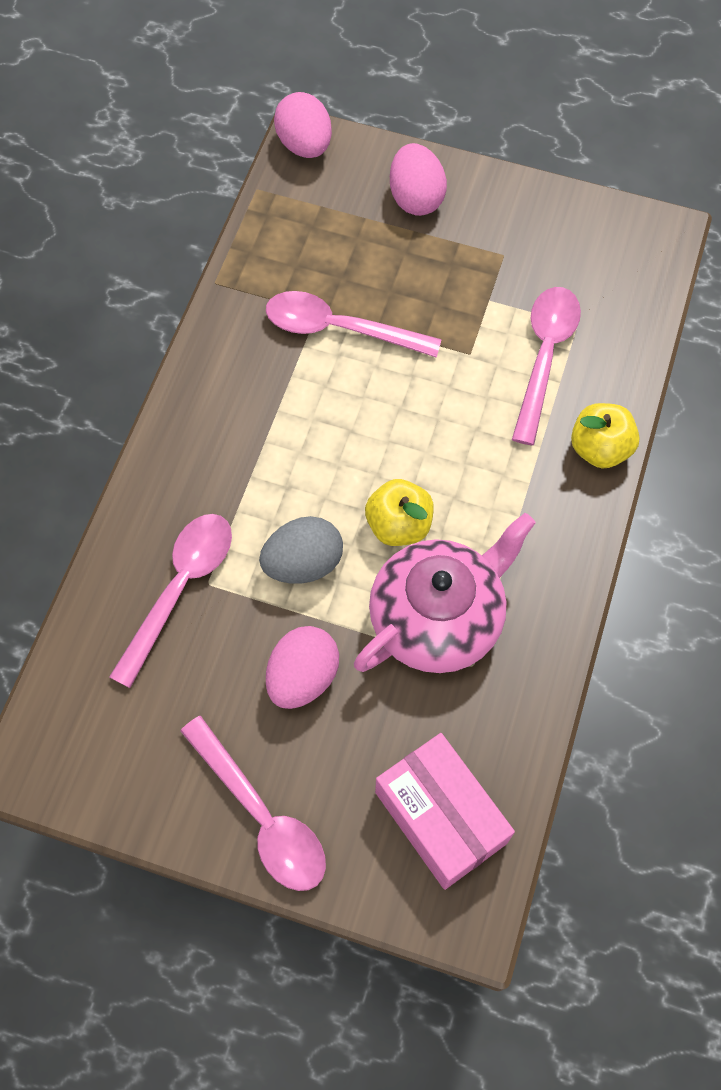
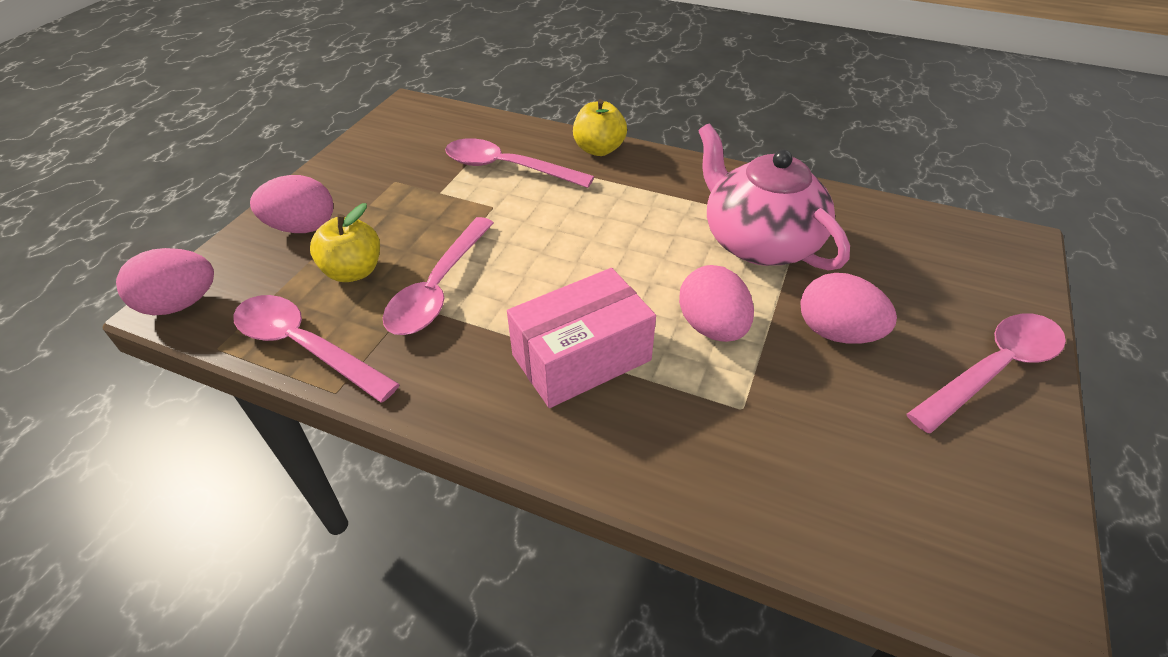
camera: 85 degrees left, 20 degrees down
pink spoon [109,514,232,688] -> pink spoon moved to [233,295,400,402]
grey egg [259,516,343,584] -> pink egg [679,265,754,342]
yellow apple [365,479,434,546] -> yellow apple moved to [310,203,380,282]
pink box [375,733,515,890] -> pink box moved to [507,268,656,408]

